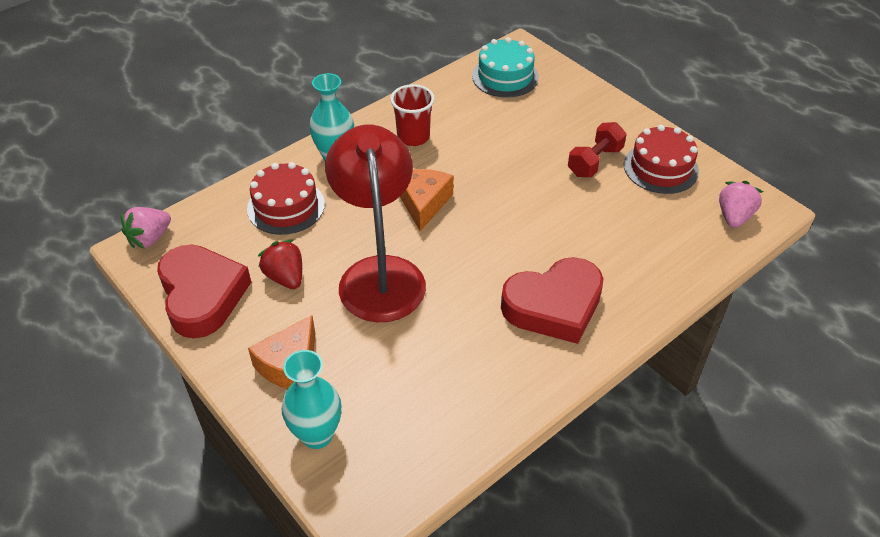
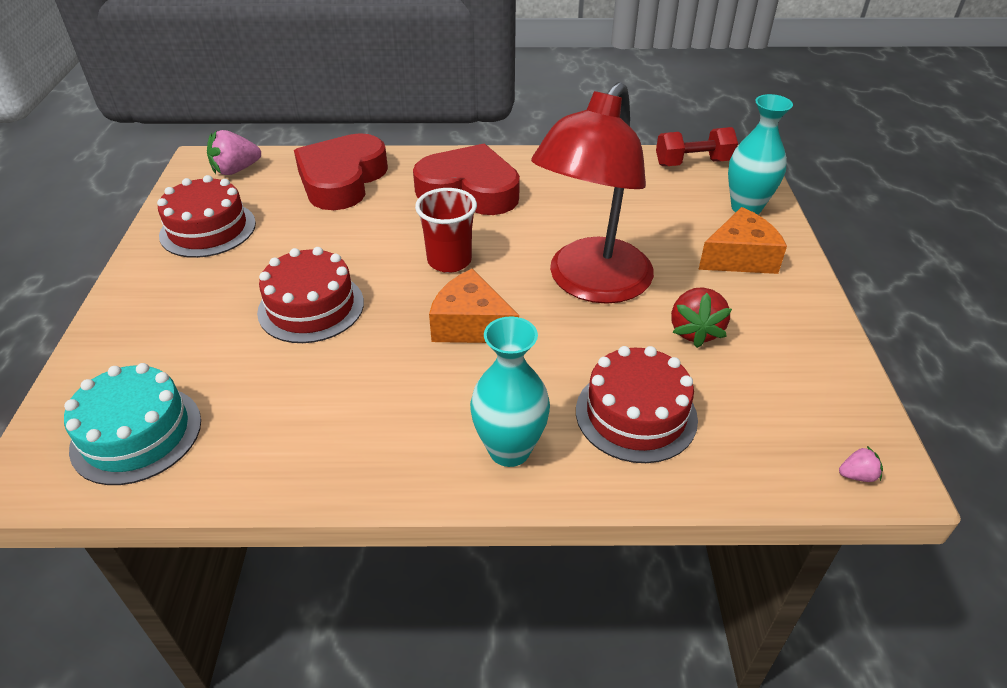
camera: 140 degrees left, 5 degrees down
pink strawberry [121,207,171,249] -> pink strawberry [839,446,883,482], size x0.50
red heart [157,244,251,338] -> red heart moved to [294,133,388,210]
red cup [390,84,435,146] -> red cup moved to [415,188,477,273]
orange cheese [400,169,453,231] -> orange cheese turned 75 degrees clockwise [429,268,519,343]
red dumbbell [568,122,627,177] -> red dumbbell moved to [656,127,738,166]
none -> red cake [257,247,364,343]

